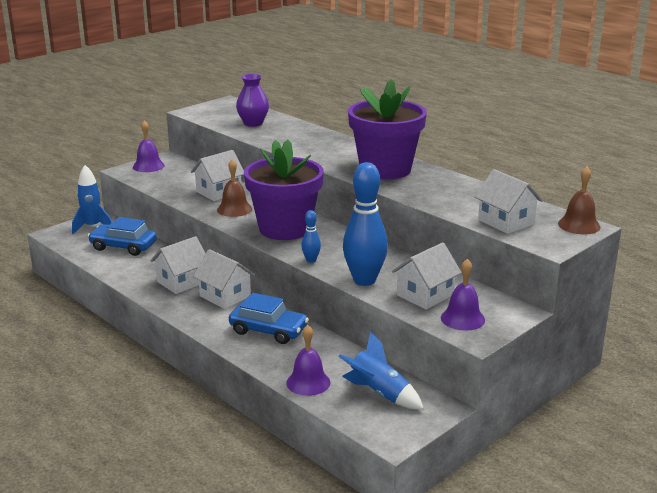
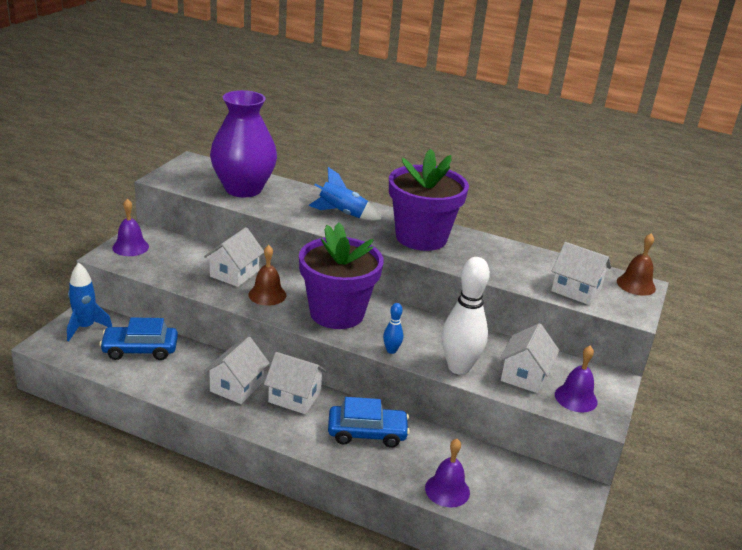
camera: 25 degrees left, 5 degrees up
purple vase [236,74,269,127] -> purple vase [210,90,277,197], size x1.85
blue rocket [338,332,424,409] -> blue rocket moved to [308,167,382,221]
blue bowling pin [343,162,388,286] -> white bowling pin [442,257,490,375]

